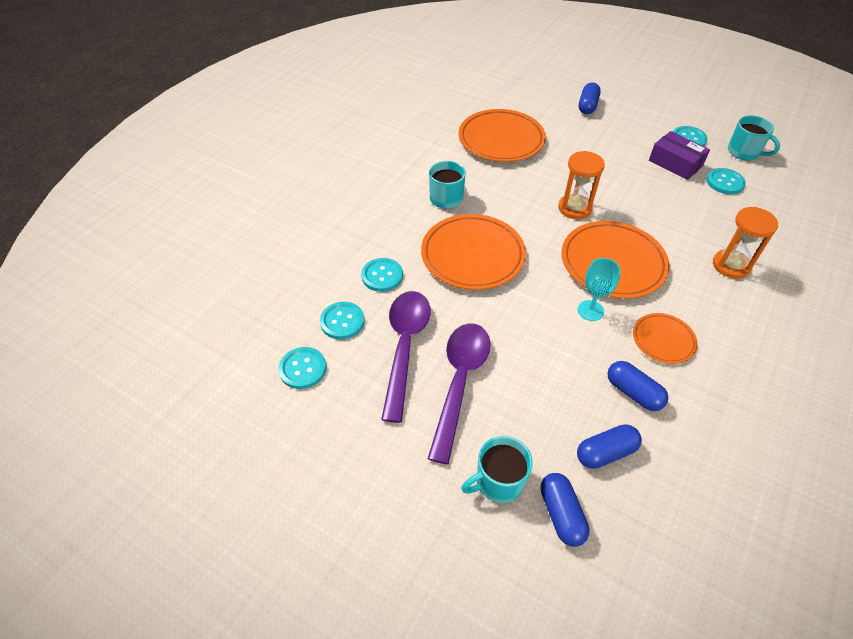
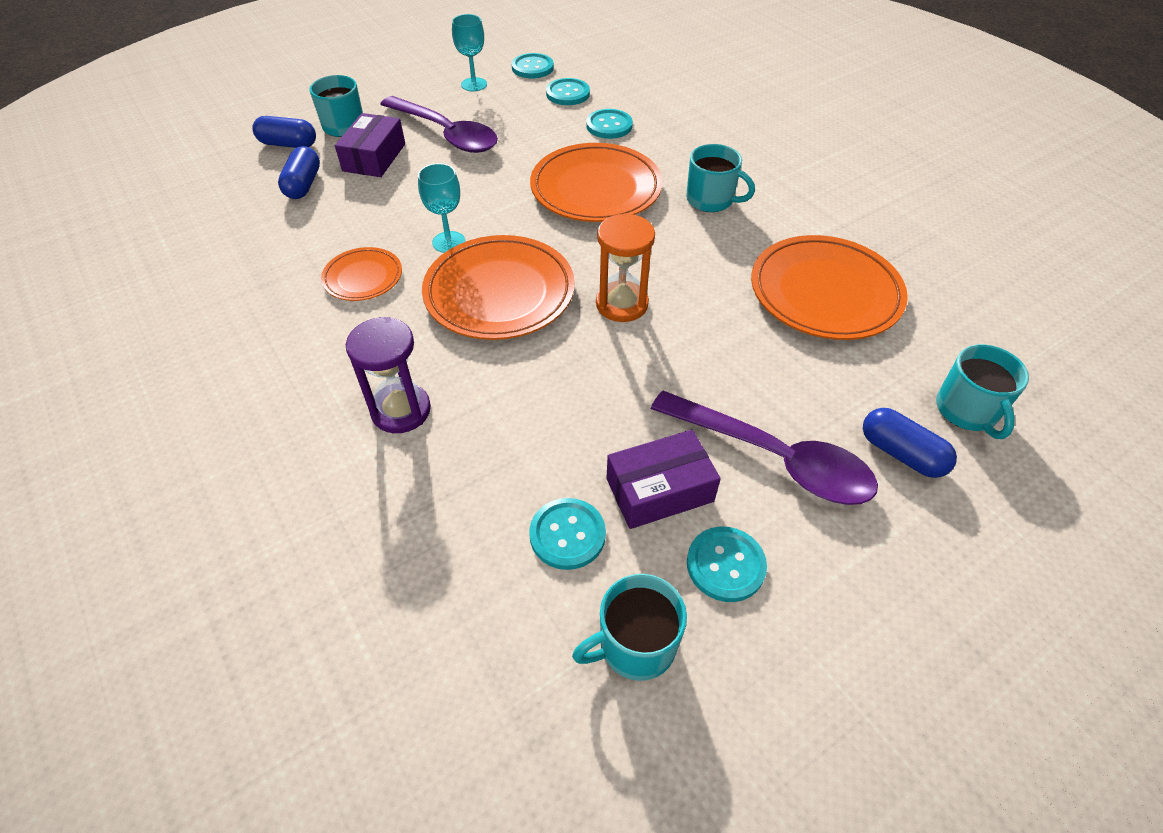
camera: 115 degrees right, 0 degrees up
purple spoon [381,291,431,423] -> purple spoon moved to [651,390,878,505]
blue capsule [607,361,669,411] -> none
orange hourglass [713,207,778,279] -> purple hourglass [346,317,431,433]
none -> purple box [335,113,405,177]
none -> turquoise goblet [452,14,487,91]
none -> turquoise mug [936,344,1029,439]

